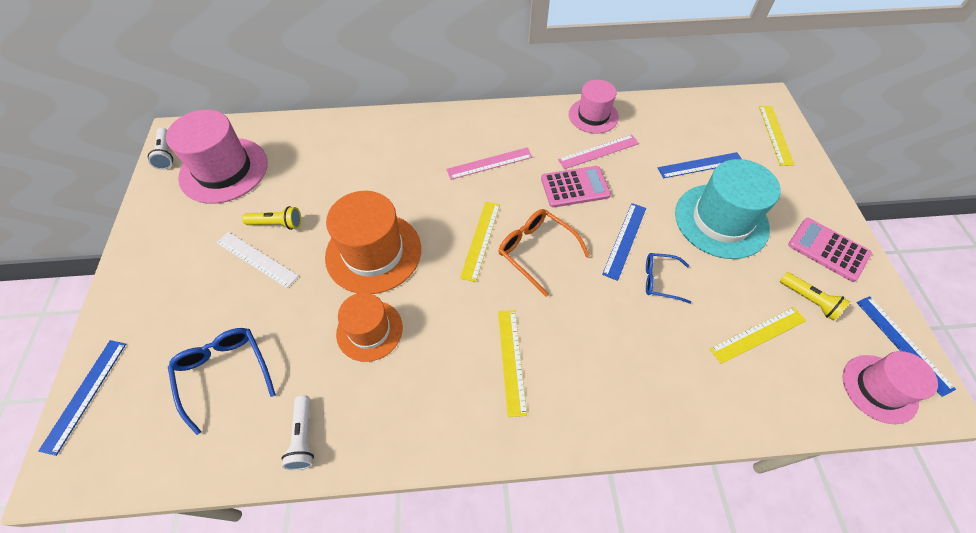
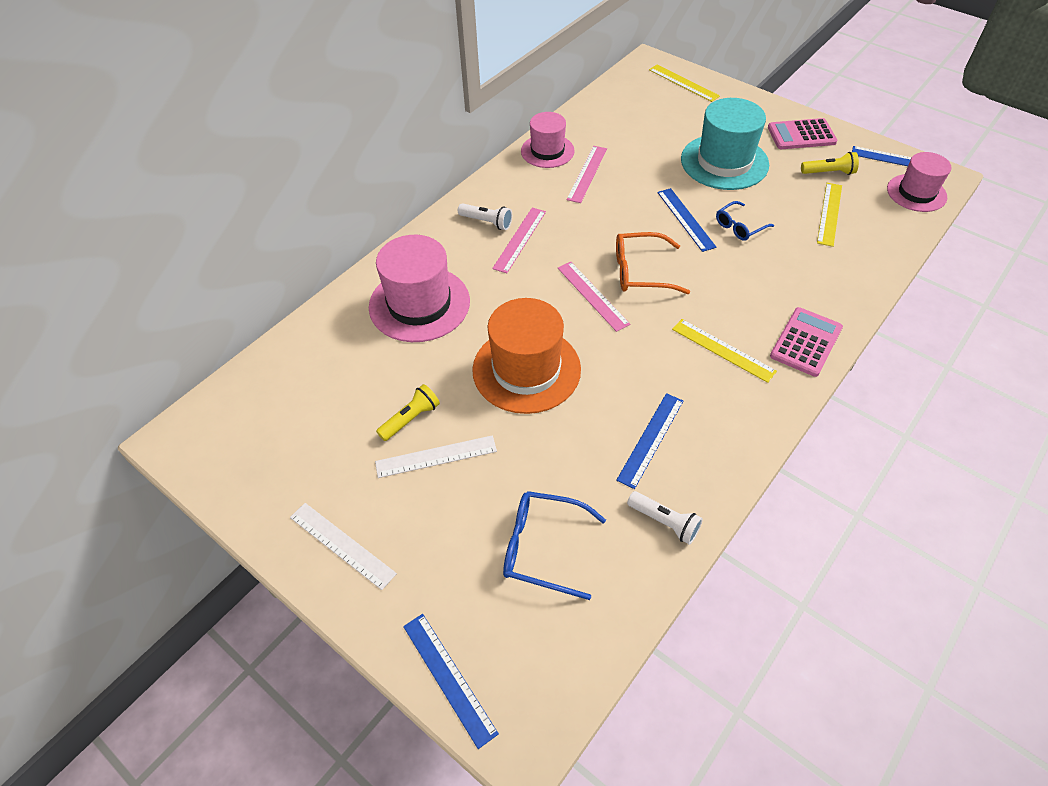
camera: 45 degrees left, 5 degrees down
white flashlight [148,128,173,170] -> white flashlight moved to [458,203,512,230]
pink hat [166,110,268,204] -> pink hat moved to [369,235,470,342]
orange hat [336,293,403,362] -> none
yellow ruler [460,202,500,282] -> pink ruler [558,262,630,332]
pink calculator [541,166,611,207] -> pink calculator moved to [770,307,843,377]
blue ruler [658,152,741,178] -> blue ruler moved to [616,393,683,489]
none -> white ruler [290,503,397,590]

